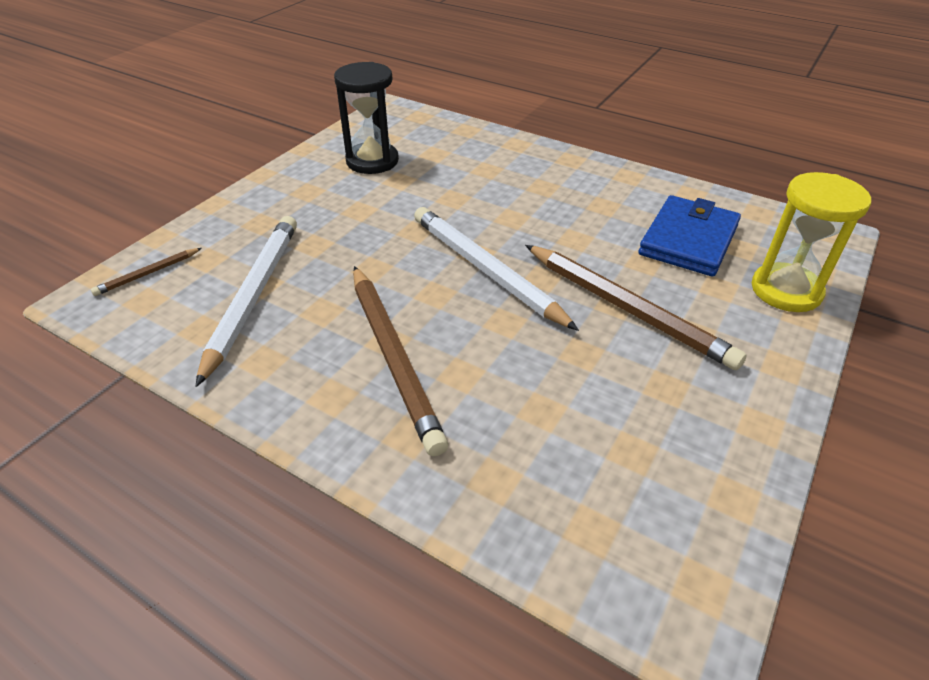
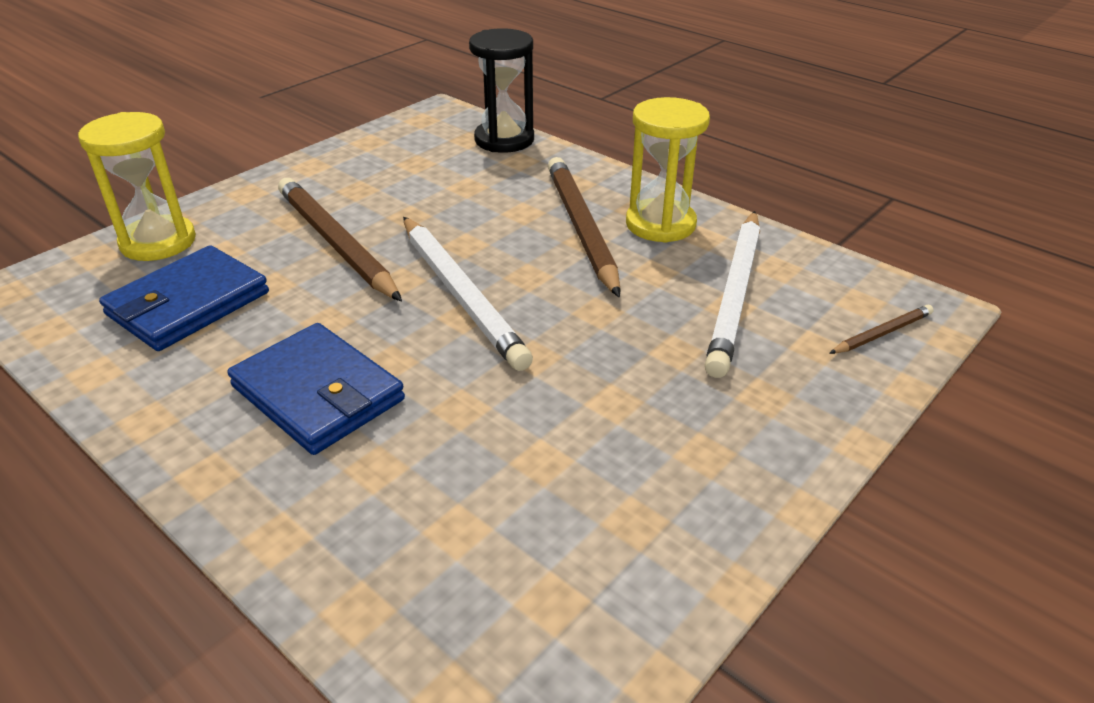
camera: 170 degrees left, 5 degrees down
black hourglass [334,62,399,174] -> black hourglass moved to [469,28,534,153]
none -> blue wallet [227,323,405,455]
none -> yellow hourglass [626,97,710,243]

